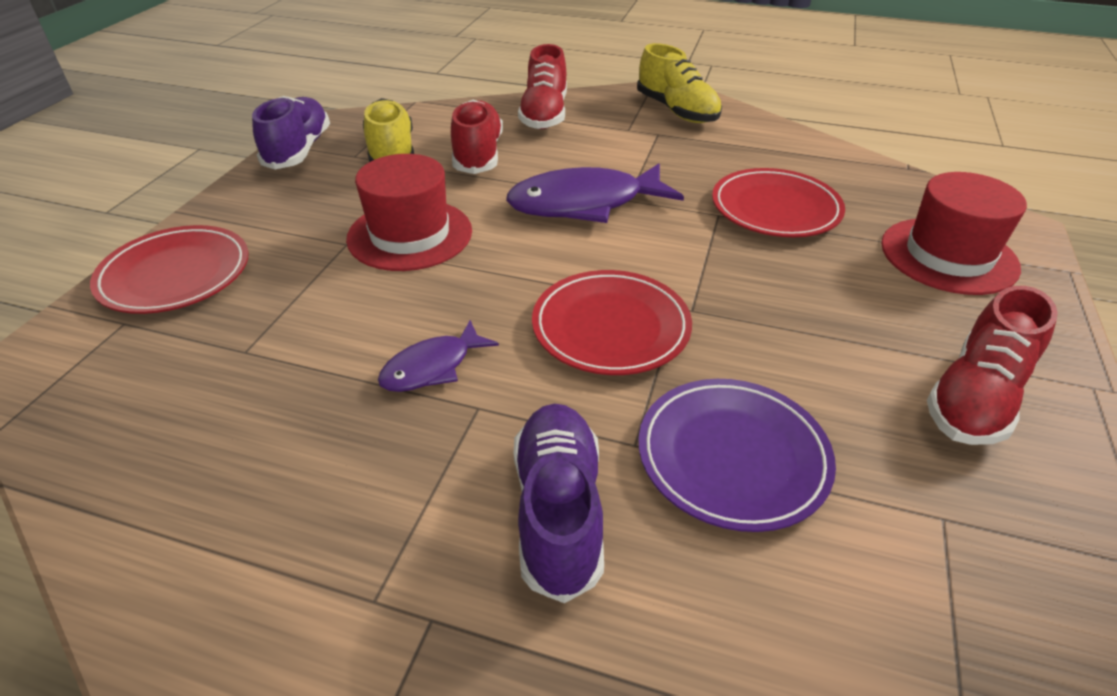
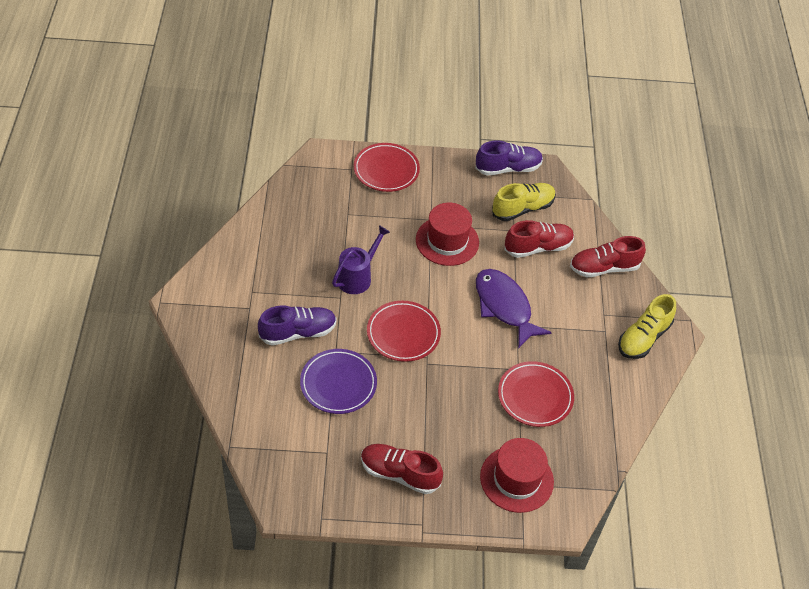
camera: 70 degrees right, 10 degrees up
purple fish [378,320,499,392] -> purple watering can [332,225,390,294]

